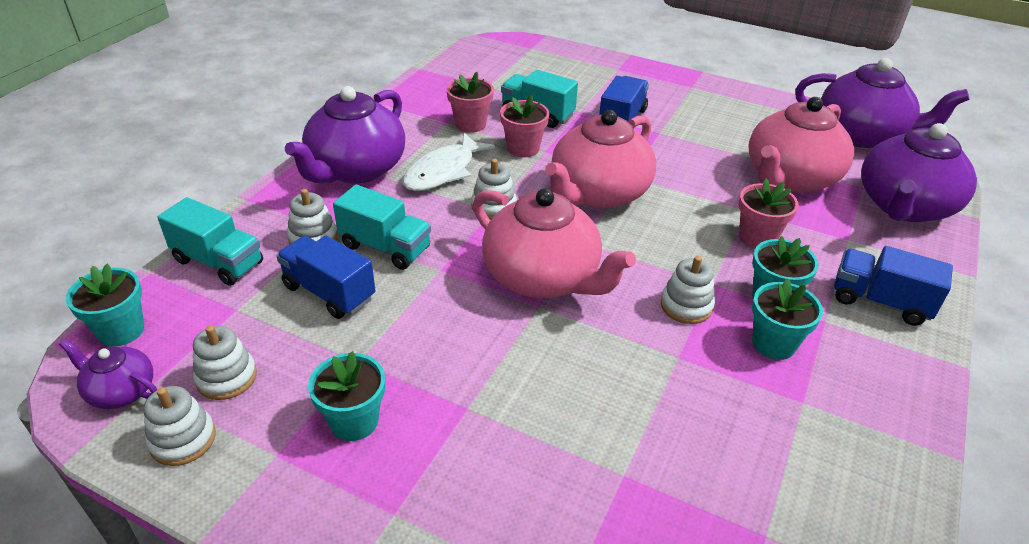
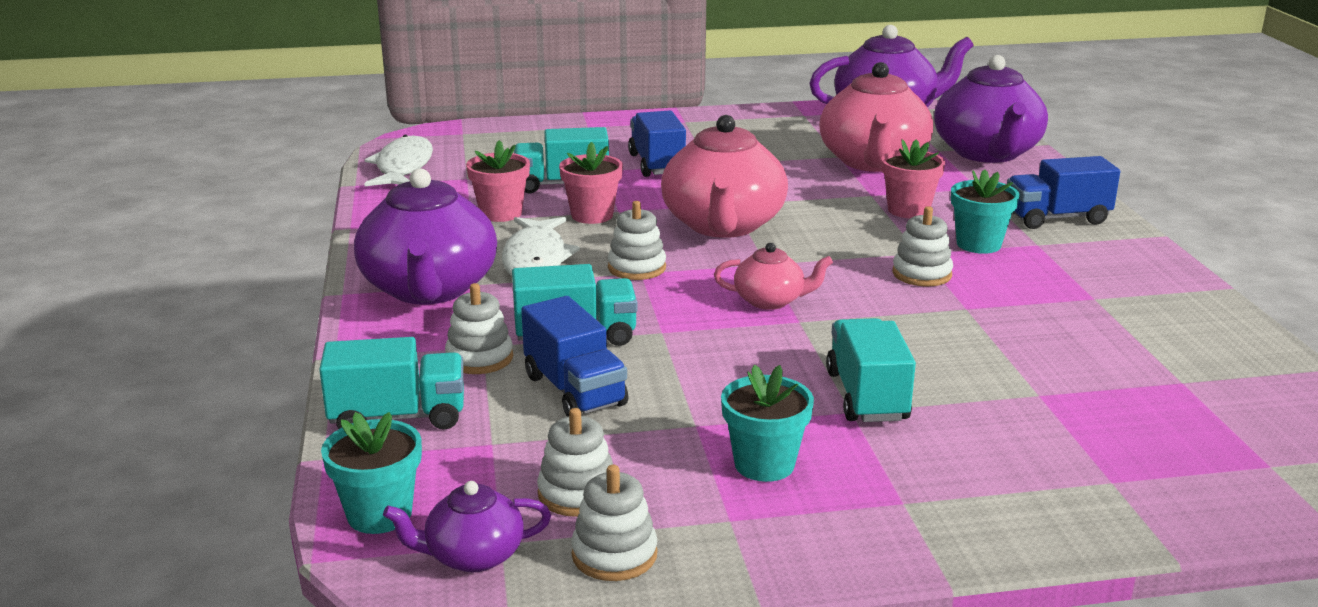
camera: 35 degrees left, 15 degrees down
blue truck [276,236,376,319] -> blue truck turned 120 degrees counterclockwise [521,296,628,417]
pink teapot [473,188,636,298] -> pink teapot [714,243,833,310], size x0.49
turquoise flower pot [752,278,823,360] -> none
none -> white fish [364,135,433,186]
none -> turquoise truck [826,318,916,422]

